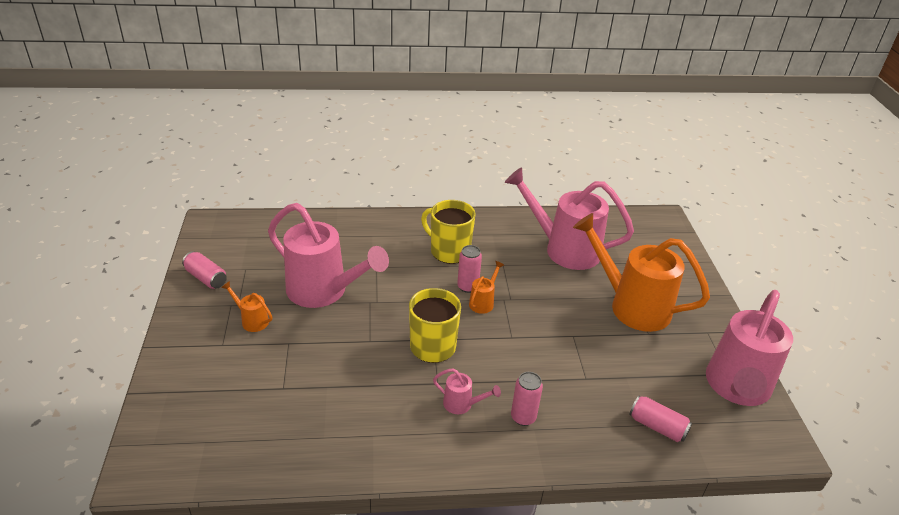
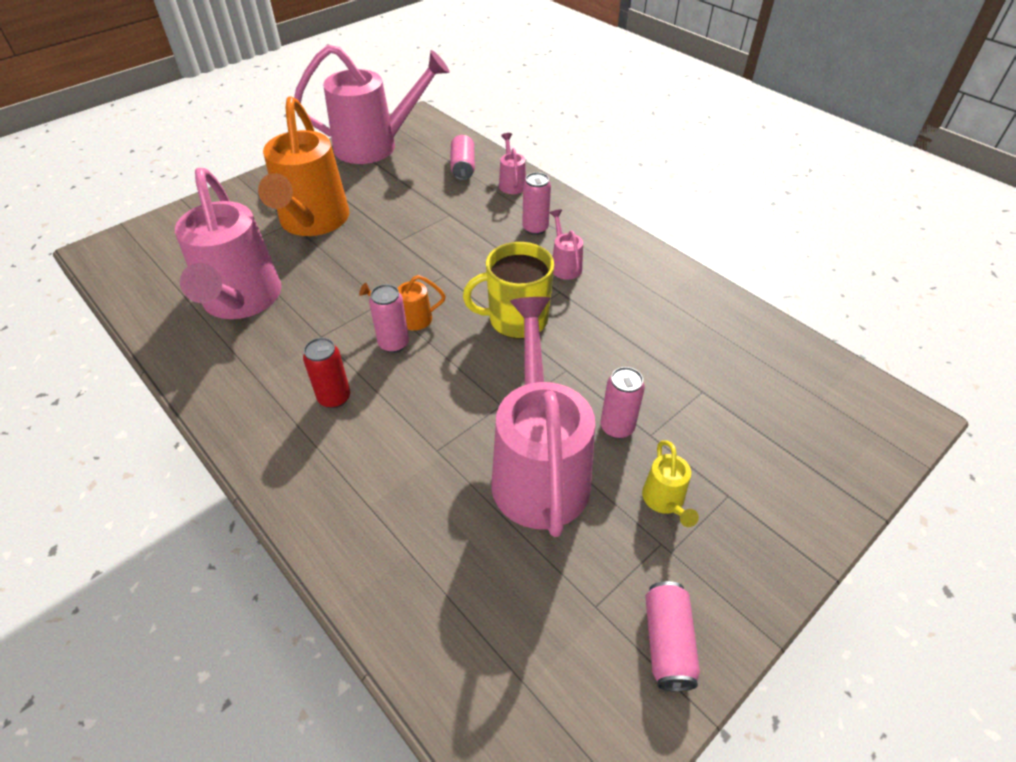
camera: 125 degrees left, 10 degrees up
orange watering can [221,281,273,332] -> yellow watering can [642,440,699,527]
yellow mug [421,200,475,264] -> red can [303,338,350,408]
none -> pink watering can [499,133,526,194]
none -> pink can [600,367,645,439]

